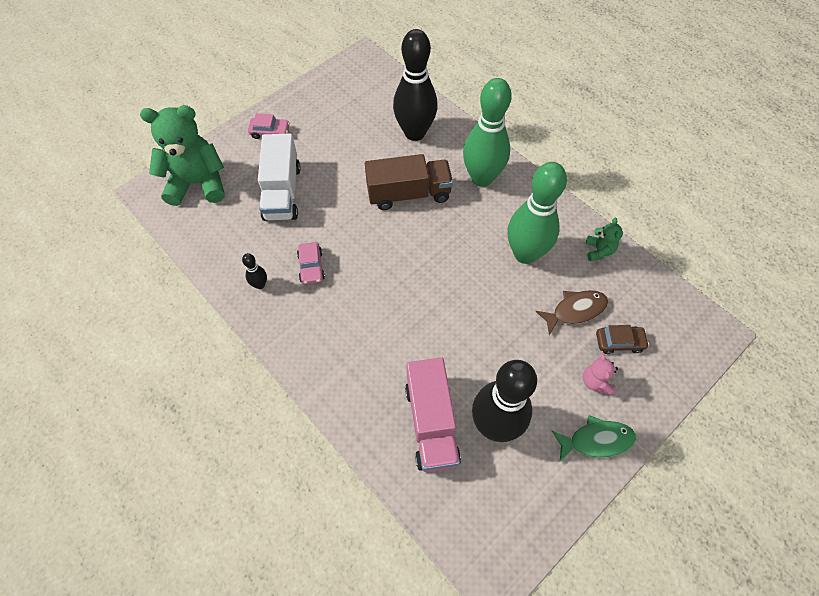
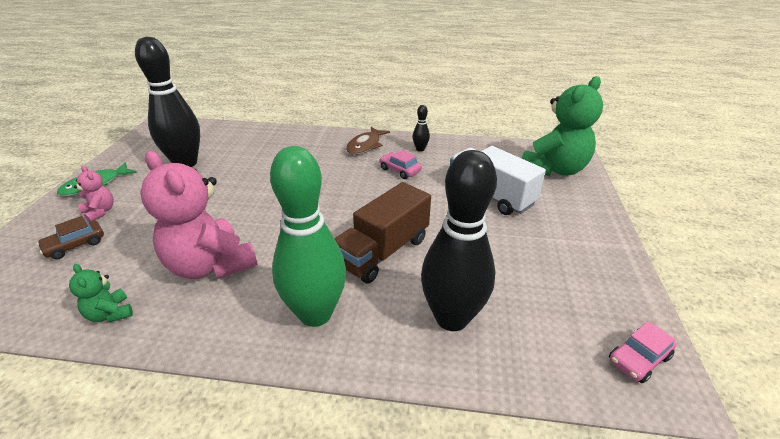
camera: 140 degrees right, 25 degrees down
pink car [248,113,290,139] -> pink car moved to [609,321,676,383]
pink truck [405,358,461,472] -> none
green bowling pin [508,162,567,264] -> pink teddy bear [140,151,258,279]
brown fish [535,290,608,335] -> brown fish moved to [346,127,390,155]

